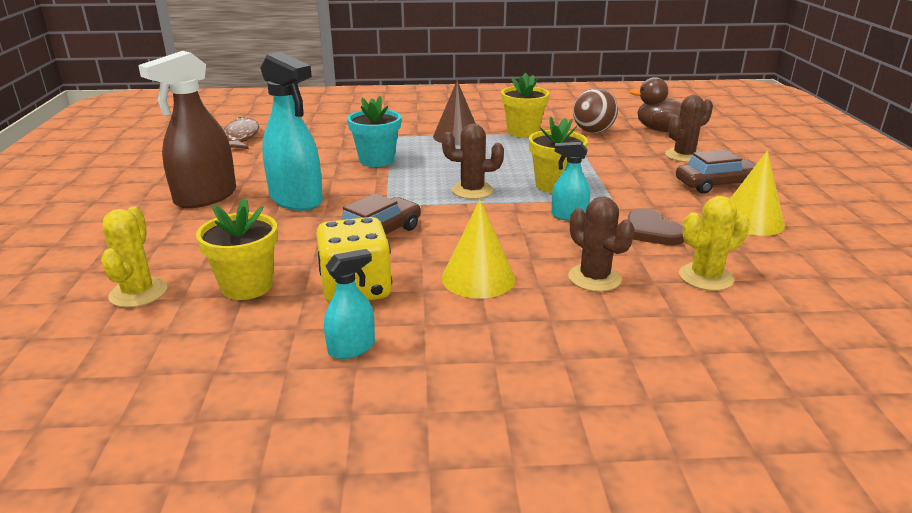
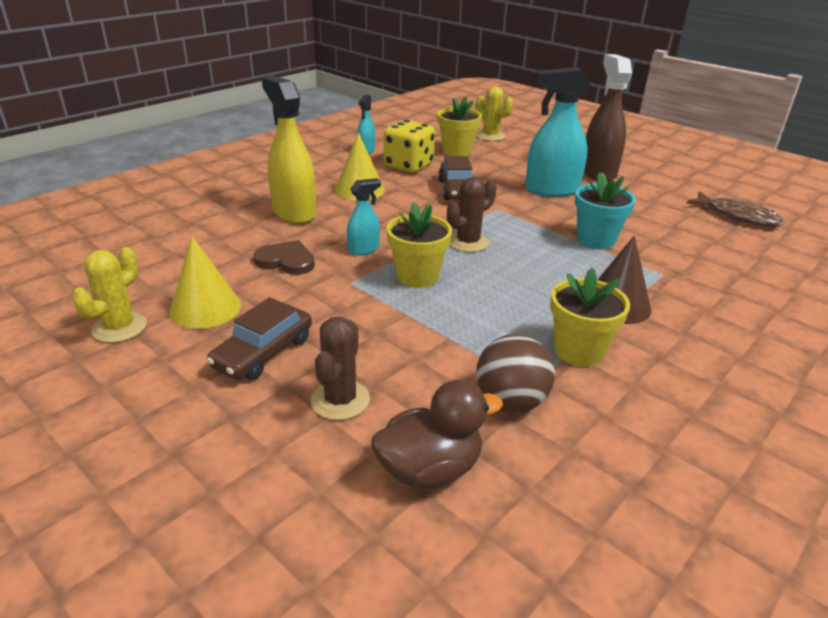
camera: 135 degrees right, 5 degrees up
brown cactus [568,196,635,292] -> yellow spray bottle [262,76,316,224]
yellow cactus [679,196,750,291] -> yellow cactus moved to [72,247,147,343]

